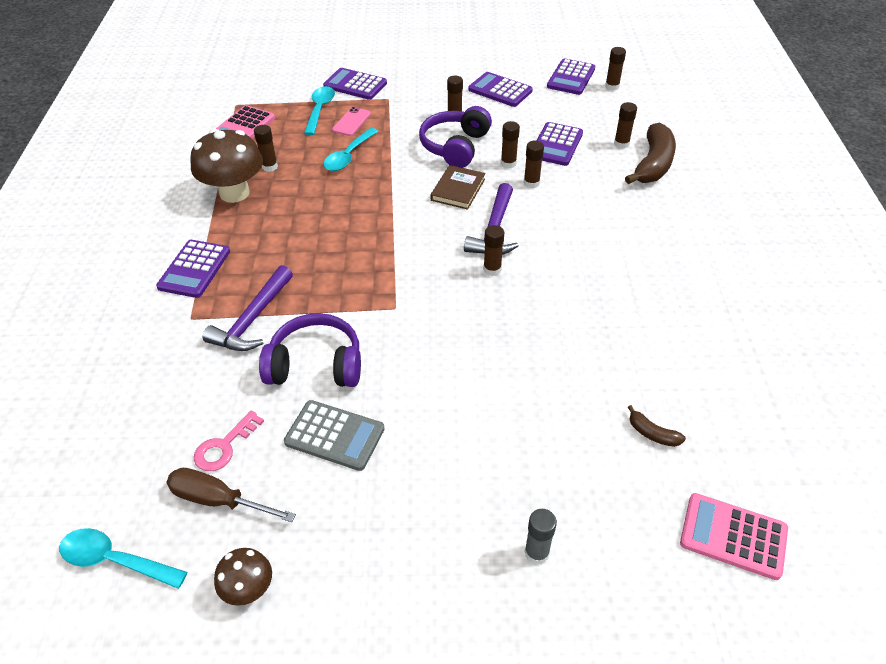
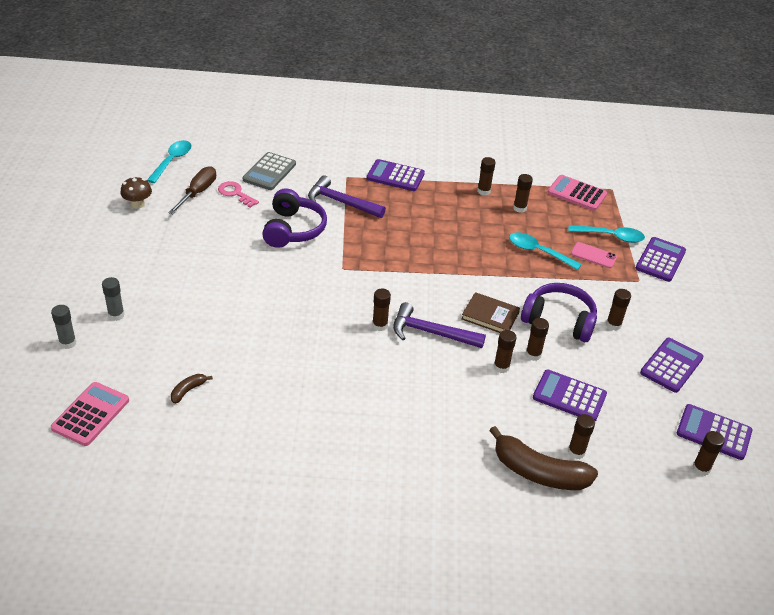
camera: 90 degrees right, 5 degrees down
brown mushroom [190,129,263,203] -> brown glue stick [477,157,496,195]
grey calculator [284,400,384,471] -> grey calculator moved to [243,152,296,190]
none -> grey glue stick [51,305,76,349]

